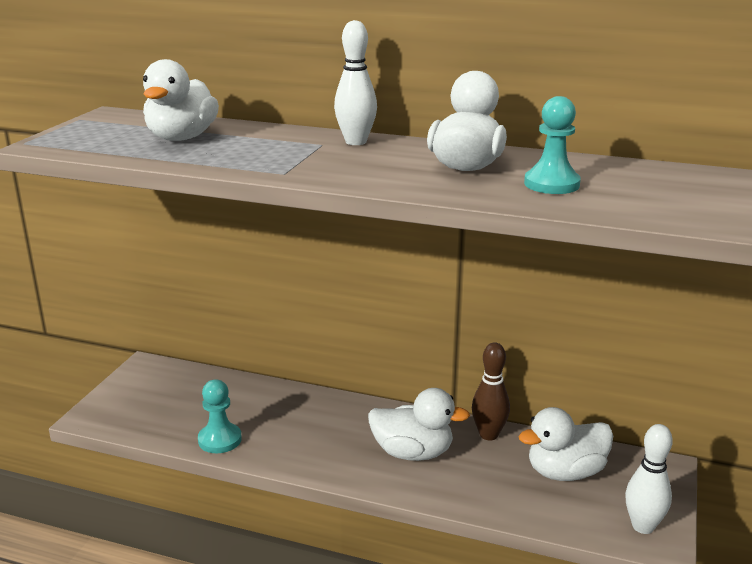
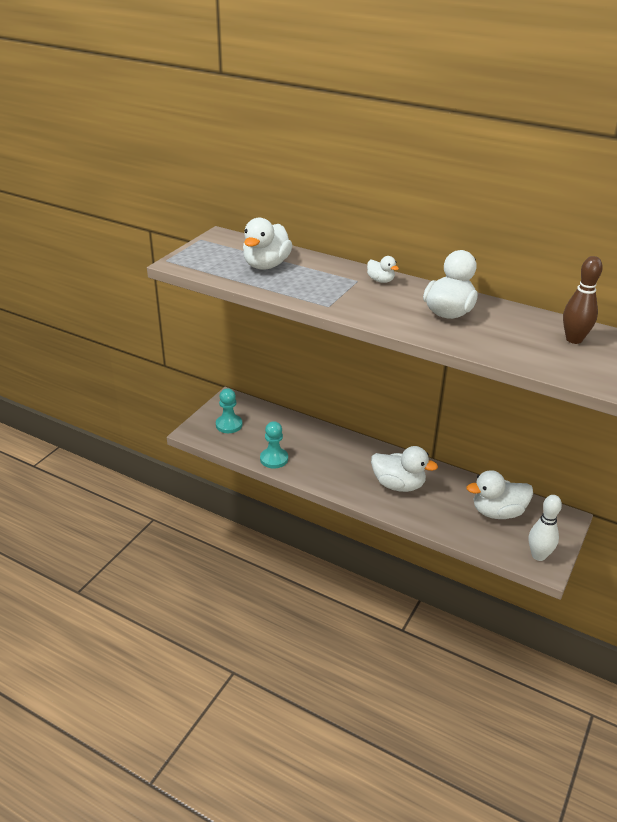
camera: 10 degrees right, 10 degrees up
white bowling pin [334,20,377,145] -> white duck [367,256,399,283]
brown bowling pin [472,342,510,441] -> brown bowling pin moved to [563,256,603,344]
turquoise pawn [524,96,581,194] -> turquoise pawn moved to [216,388,243,433]

